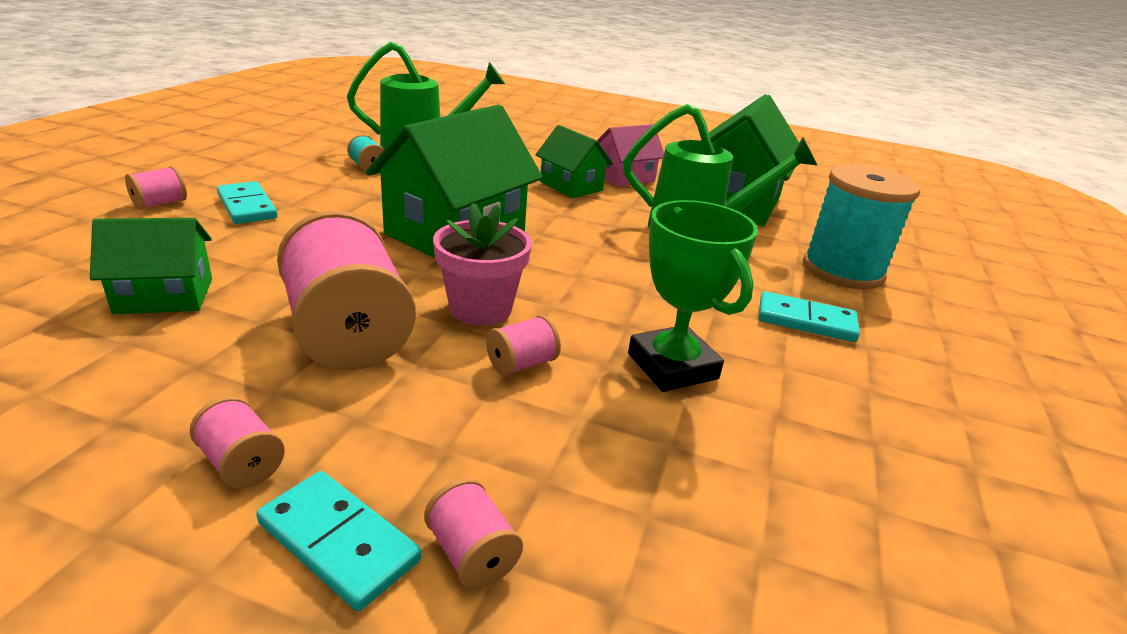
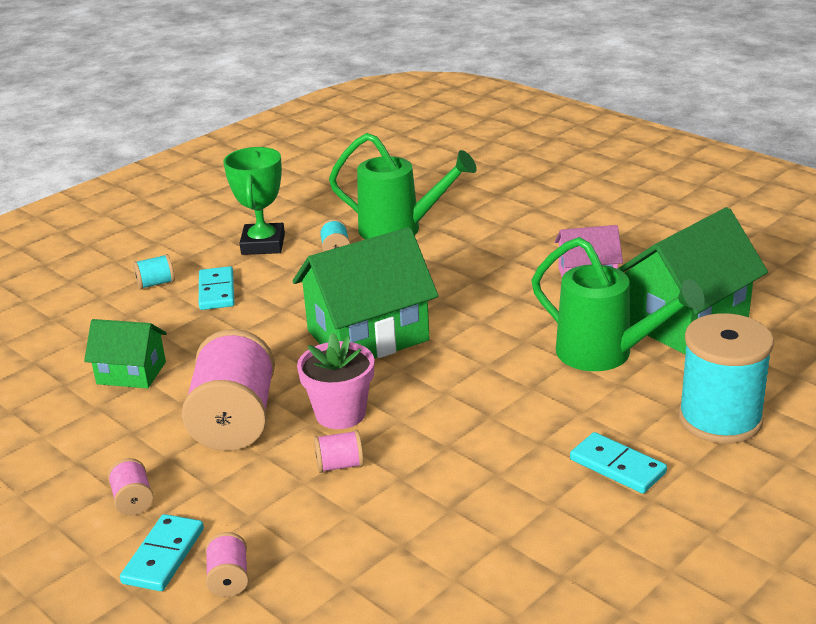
camera: 30 degrees right, 0 degrees up
pink spool [125,166,187,210] -> turquoise spool [133,254,175,289]
turquoise domino [256,471,421,611] -> turquoise domino turned 45 degrees clockwise [120,514,204,591]
green house [536,125,613,198] -> none
green trophy [628,200,758,392] -> green trophy moved to [223,147,285,255]

